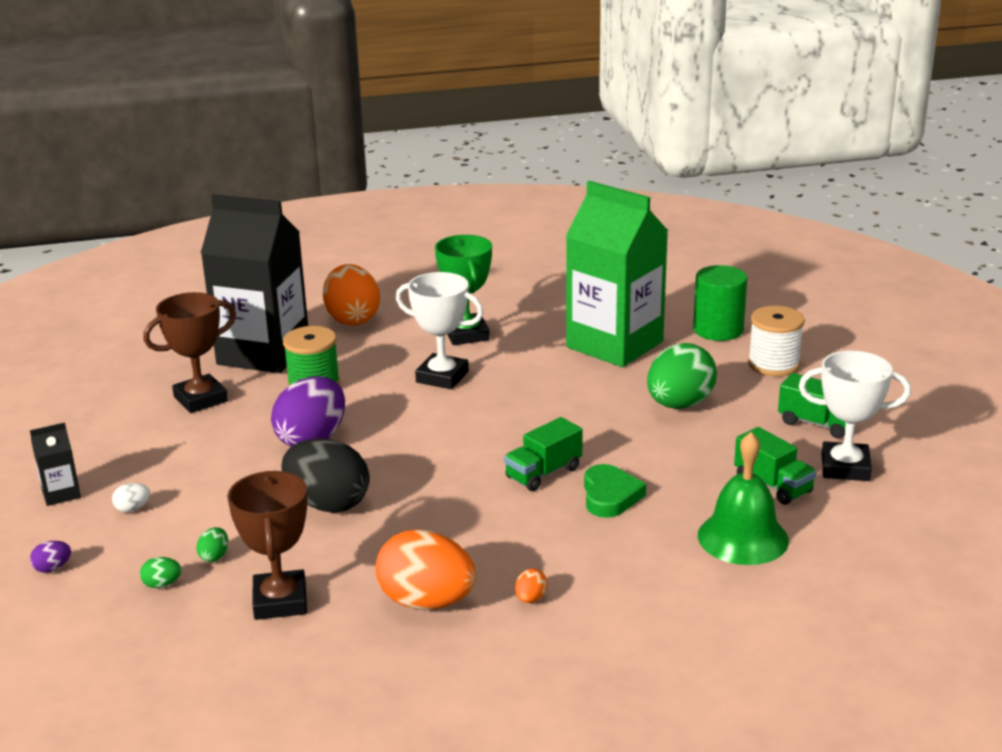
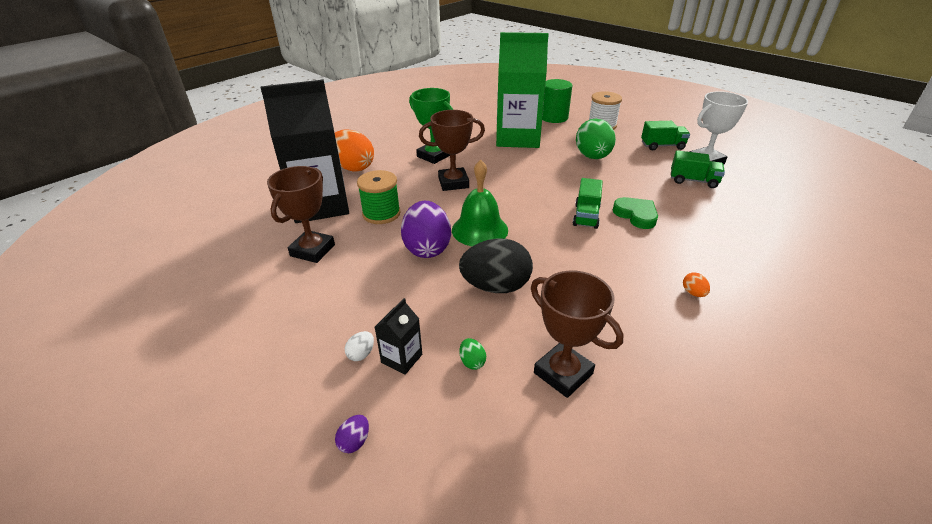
camera: 35 degrees left, 10 degrees up
black carton [30,422,81,506] -> black carton moved to [375,298,422,375]
green egg [140,557,182,588] -> none
orange egg [376,529,476,610] -> none
white trophy [396,272,484,389] -> brown trophy [419,110,485,191]
green bell [698,432,789,565] -> green bell moved to [452,160,508,246]

